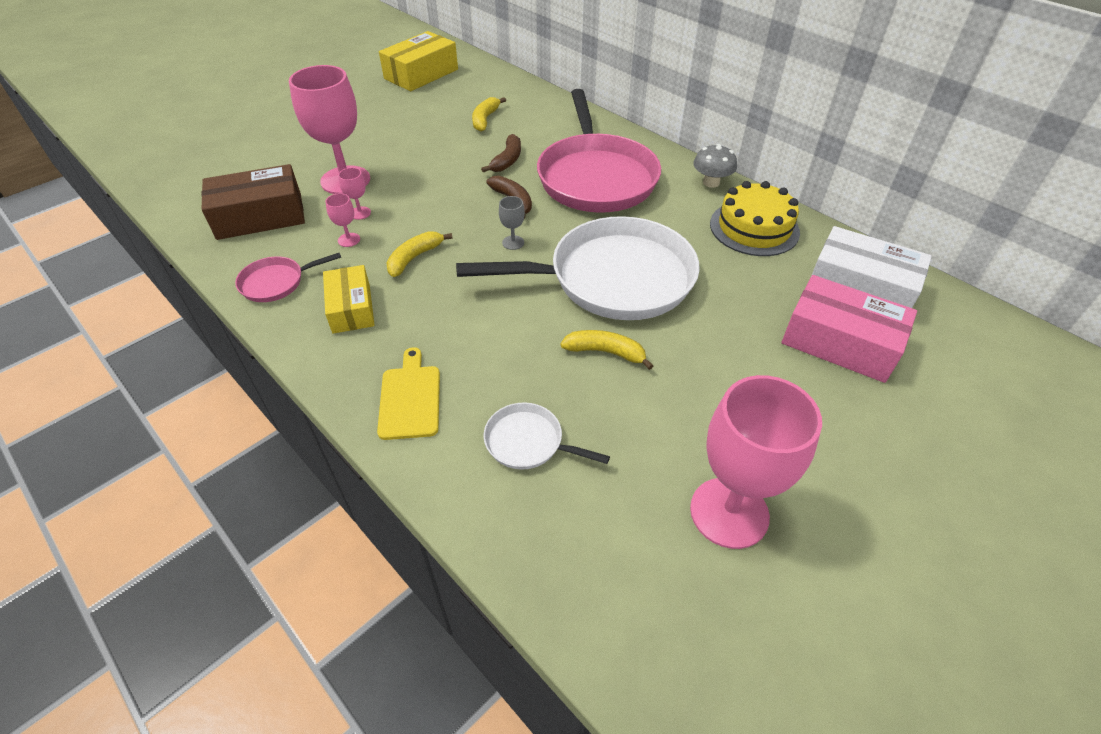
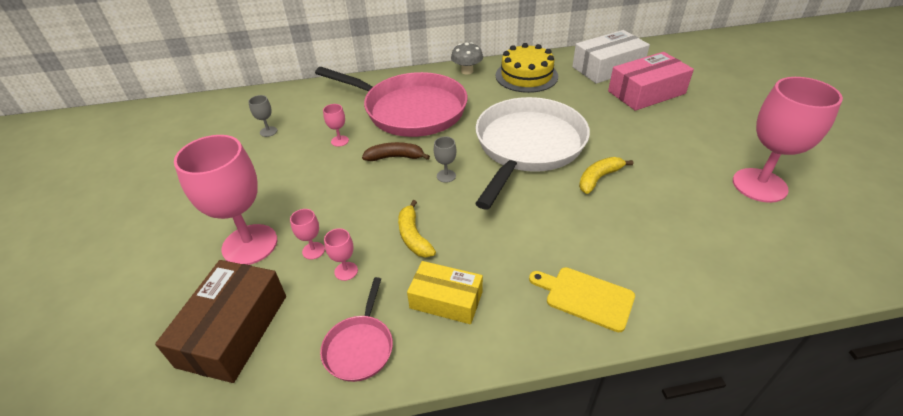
camera: 55 degrees left, 5 degrees down
yellow box [379,31,458,91] -> none
yellow banana [472,97,506,132] -> grey goblet [248,95,277,137]
brown banana [481,134,521,172] -> pink goblet [323,104,349,147]
white pan [484,403,610,470] -> none

